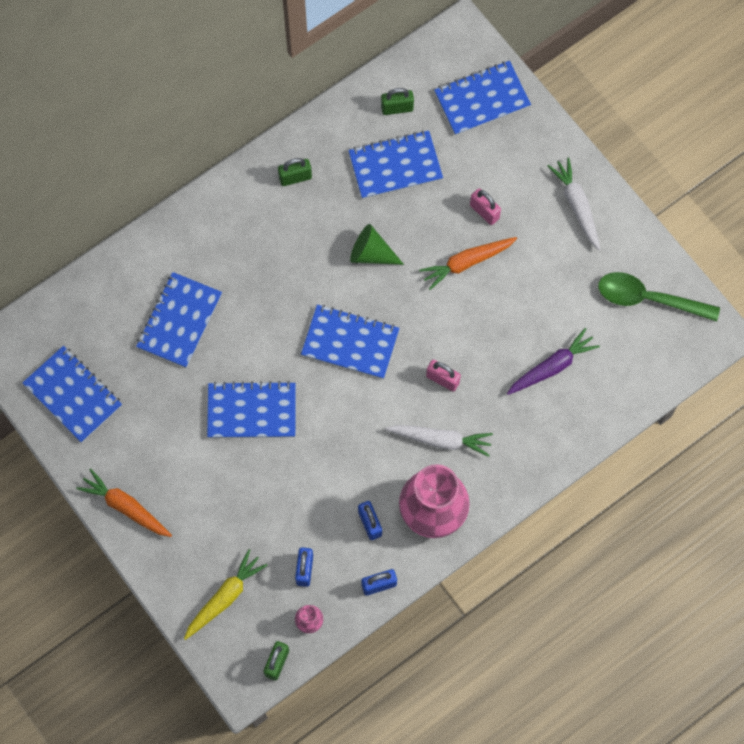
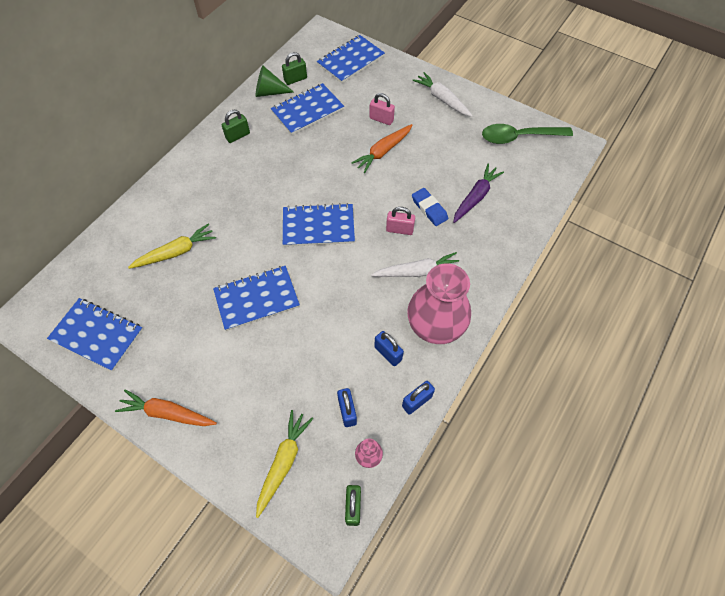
camera: 20 degrees left, 10 degrees down
blue notebook [136,272,222,368] -> yellow carrot [128,224,216,269]
green cone [350,224,404,265] -> green cone moved to [255,65,293,97]
none -> blue eraser [412,188,448,226]

